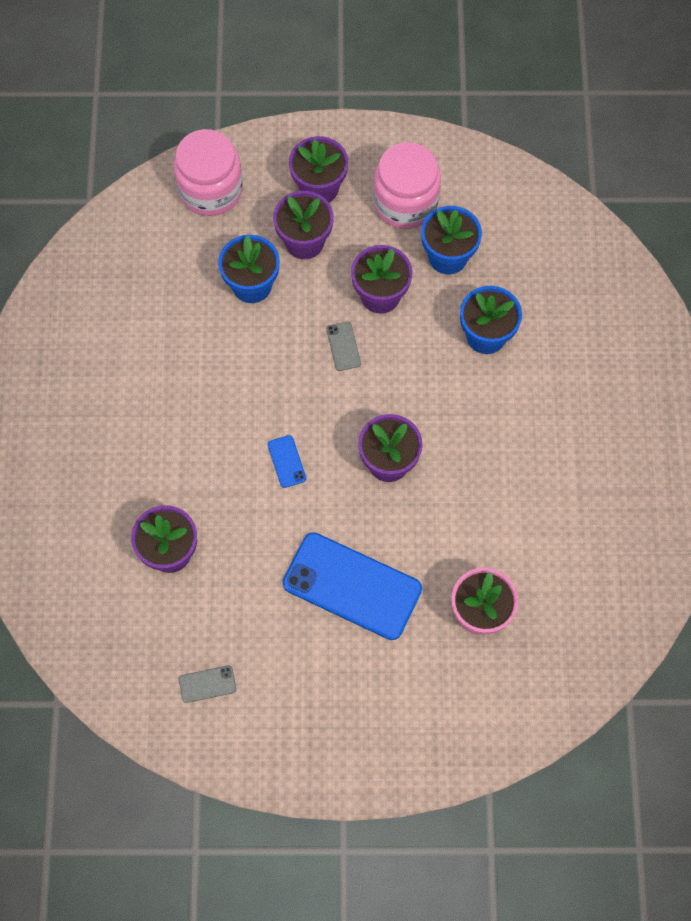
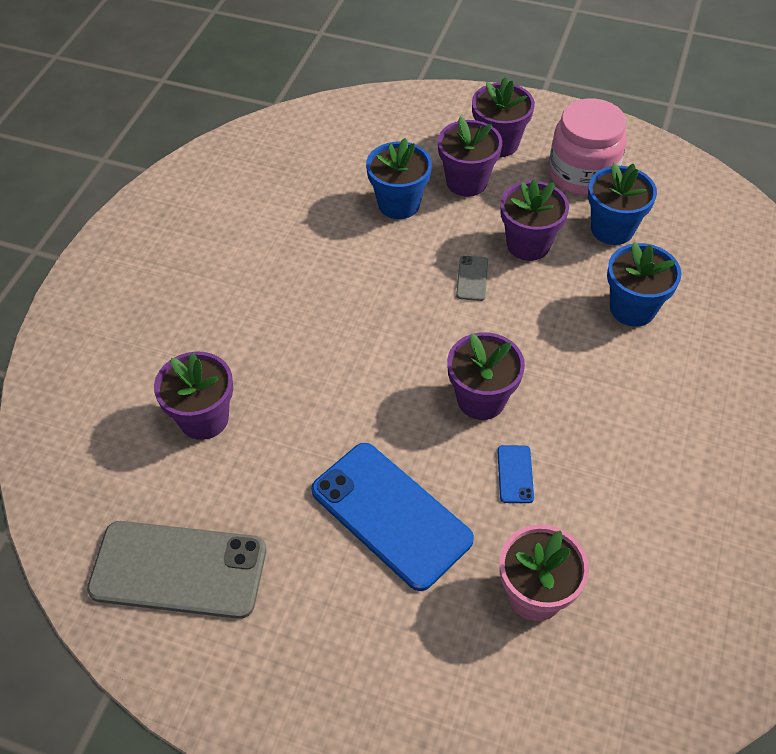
camera: 20 degrees right, 15 degrees down
pink jar [173,129,243,216] -> none
grey phone [179,666,236,703] -> grey phone [87,521,266,619], size x2.43
blue phone [267,435,306,488] -> blue phone moved to [497,445,534,503]

